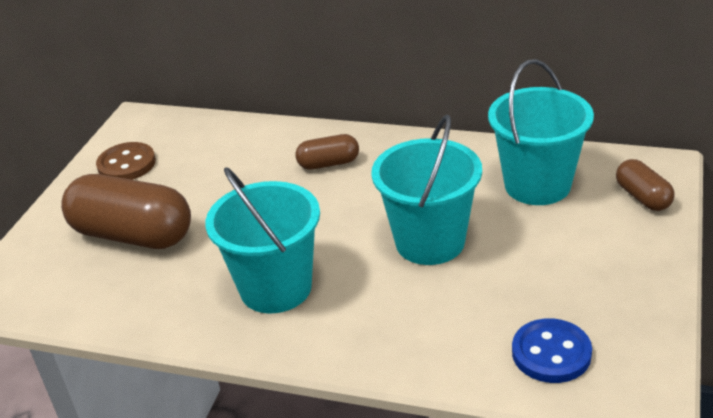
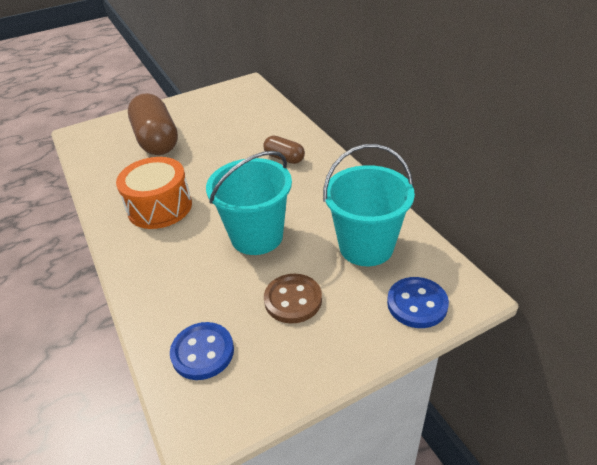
camera: 45 degrees right, 5 degrees up
brown button [96,142,156,180] -> brown button moved to [264,274,322,323]
turquoise bucket [205,167,320,313] -> orange drum [116,157,192,229]
brown capsule [616,159,675,211] -> blue button [387,277,449,328]

